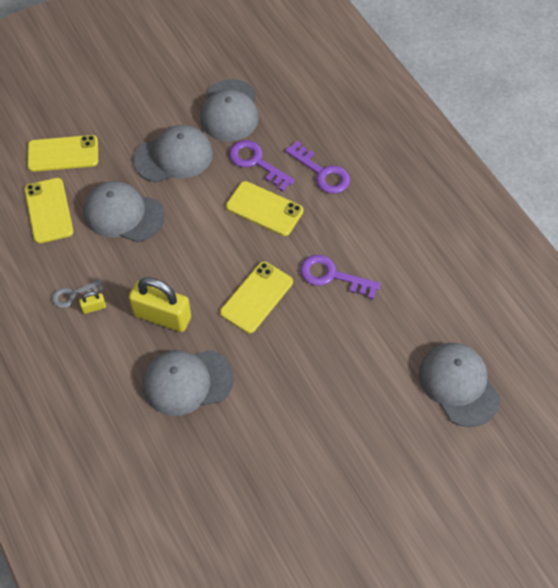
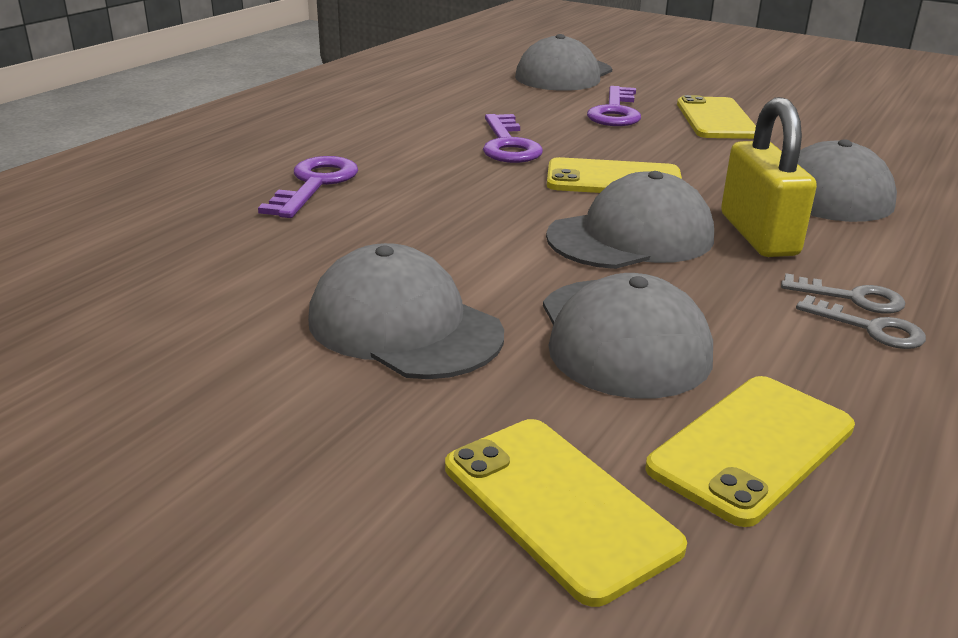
camera: 120 degrees left, 30 degrees down
yellow padlock [79,292,106,314] -> grey key [781,273,905,313]
grey cap [200,79,259,142] -> grey cap moved to [546,171,714,269]
yellow phone [226,181,304,236] -> yellow phone moved to [677,95,756,139]
purple key [229,140,295,192] -> purple key moved to [587,86,641,126]

